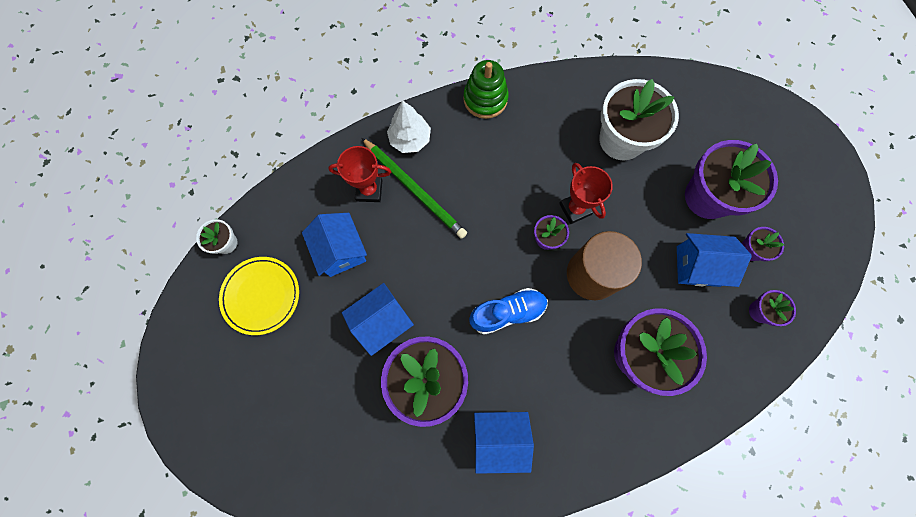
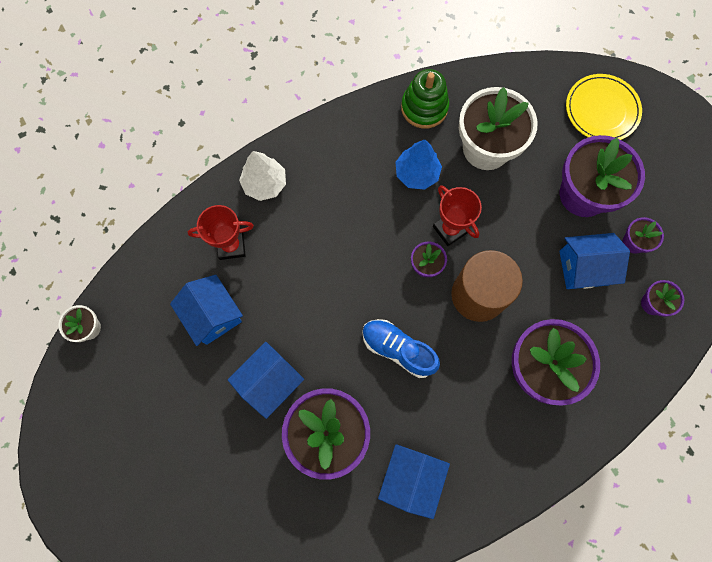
camera: 10 degrees left, 0 degrees up
yellow plate [219,257,299,335] -> yellow plate moved to [566,74,642,140]
green pencil [362,138,467,239] -> none
green stacking toy [463,60,509,119] -> green stacking toy moved to [401,69,449,129]
blue shoe [469,288,548,335] -> blue shoe turned 120 degrees counterclockwise [362,319,440,378]
blue house [474,412,534,474] -> blue house turned 60 degrees counterclockwise [378,444,450,519]
none -> blue tree [395,140,442,190]

